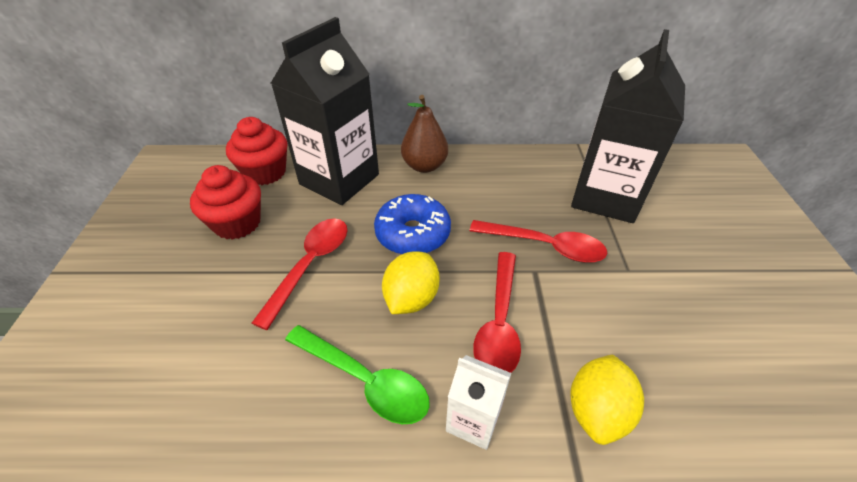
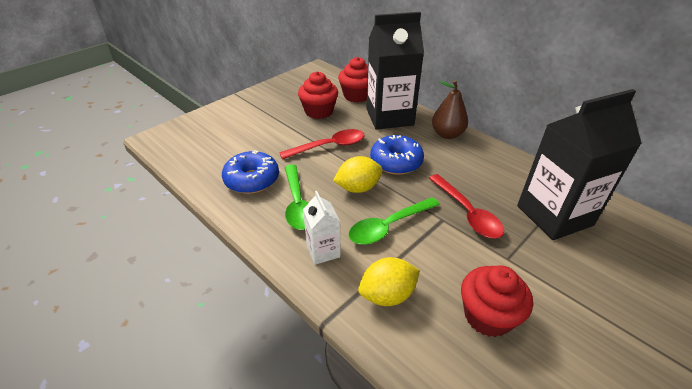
camera: 45 degrees right, 5 degrees down
red spoon [473,252,521,373] -> green spoon [349,197,440,245]
none -> blue donut [222,150,279,194]
none -> red cupcake [461,265,533,337]

